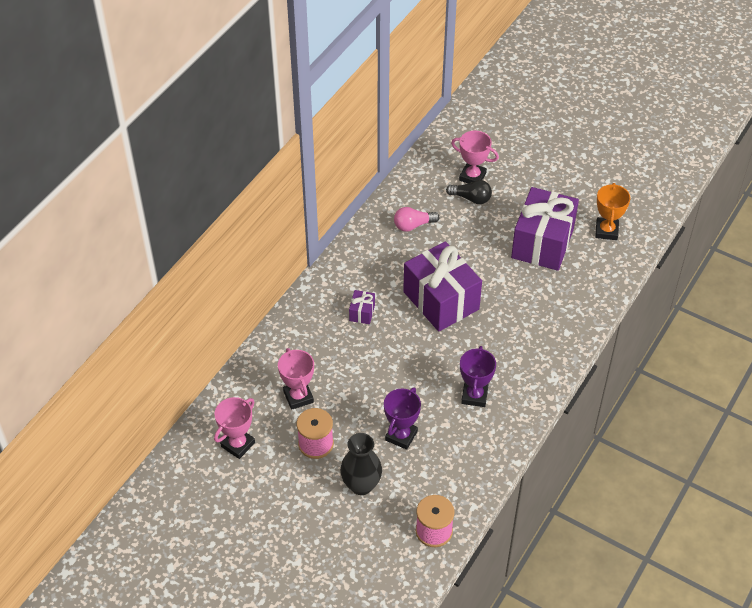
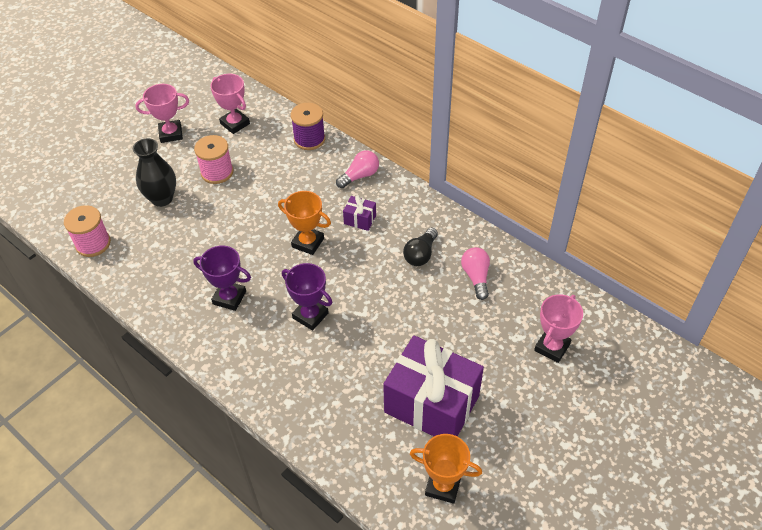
camera: 100 degrees right, 0 degrees up
pink trophy [278,348,314,410] -> pink trophy moved to [135,84,189,143]
purple trophy [384,388,421,450] -> purple trophy moved to [282,263,332,331]
purple gift [403,241,482,332] -> none
black light bulb [446,180,492,204] -> black light bulb moved to [403,228,438,266]
none -> orange trophy [278,191,331,255]
none -> purple spool [291,103,325,150]
none -> pink light bulb [336,150,379,188]

